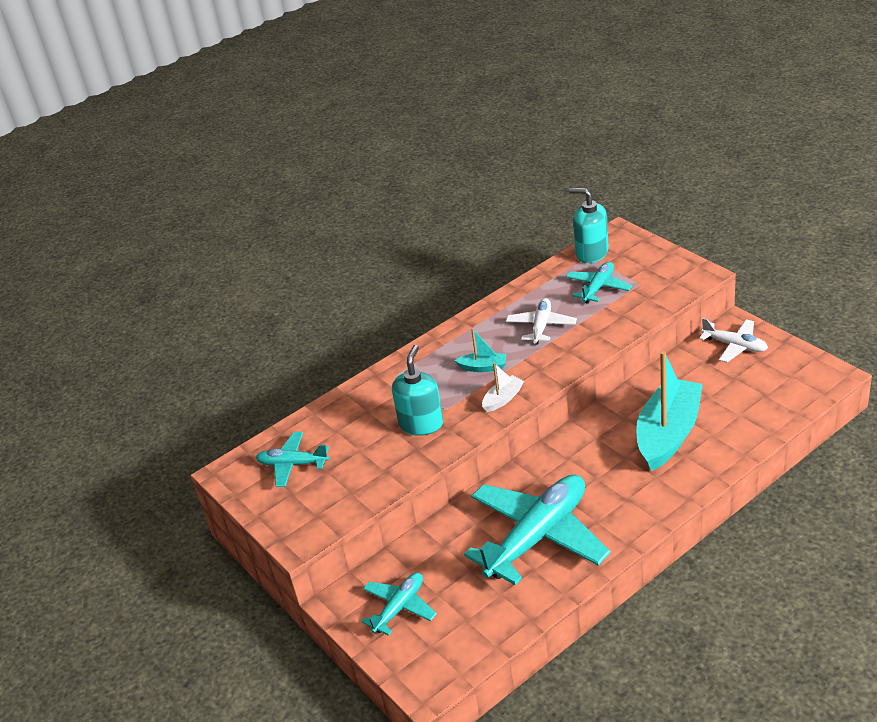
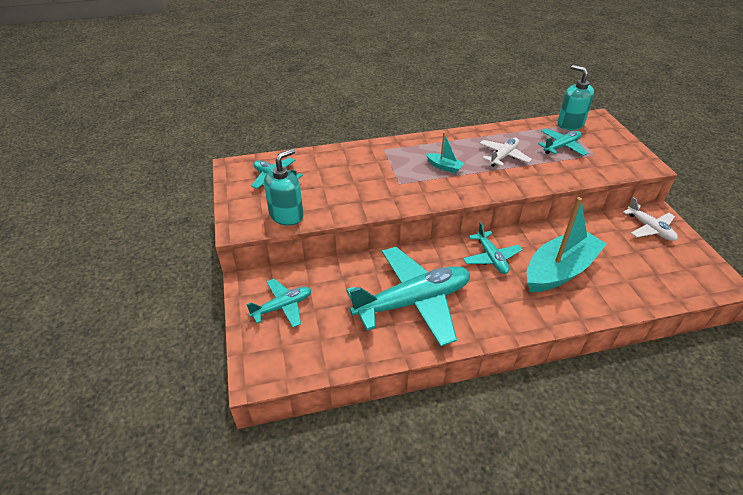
camera: 20 degrees right, 5 degrees up
turquoise soap dispenser [392,345,443,436] -> turquoise soap dispenser moved to [264,148,304,225]
white boat [482,363,524,412] -> none
none -> turquoise plane [463,222,523,274]

